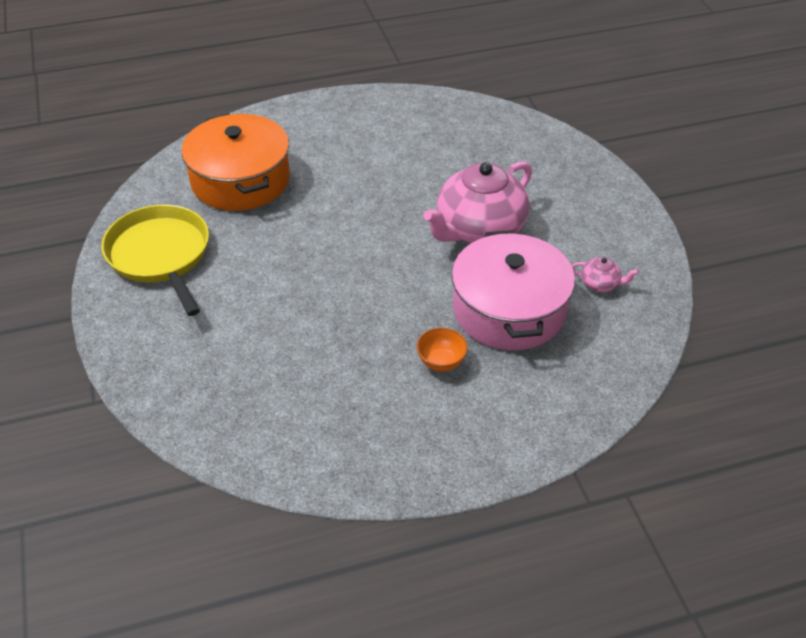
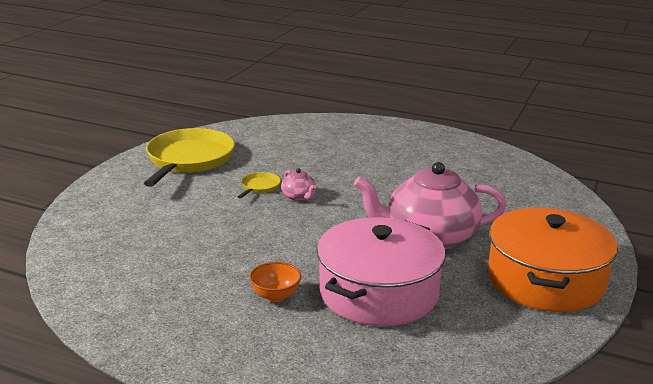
camera: 40 degrees right, 20 degrees down
orange pot [181,113,290,211] -> orange pot moved to [488,208,618,312]
pink teapot [572,257,639,292] -> pink teapot moved to [281,168,316,201]
none -> yellow pan [238,172,281,198]

